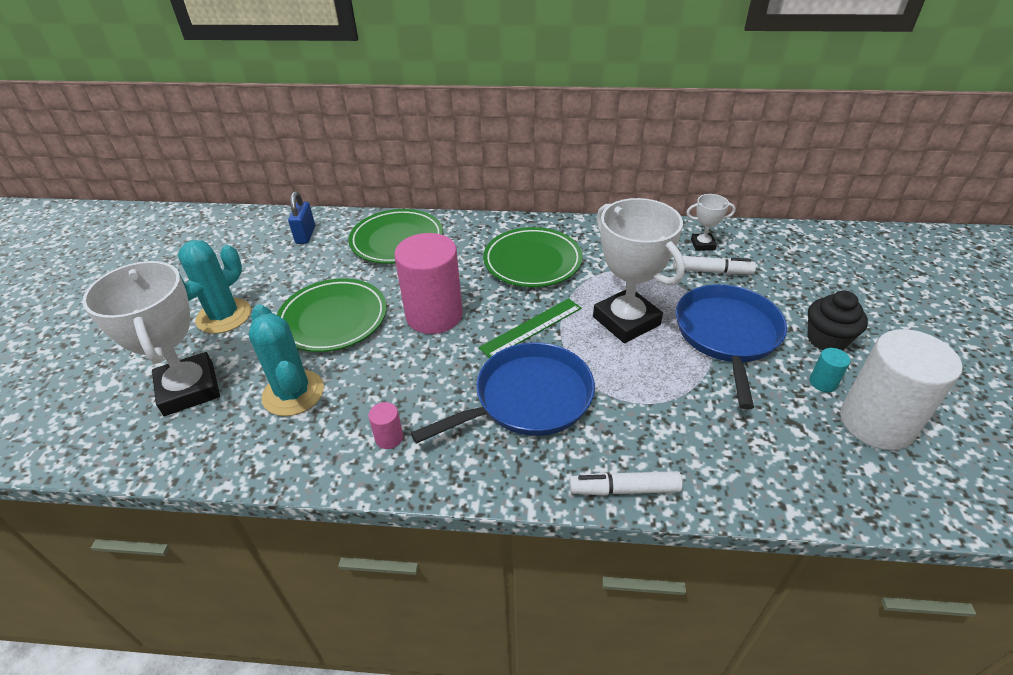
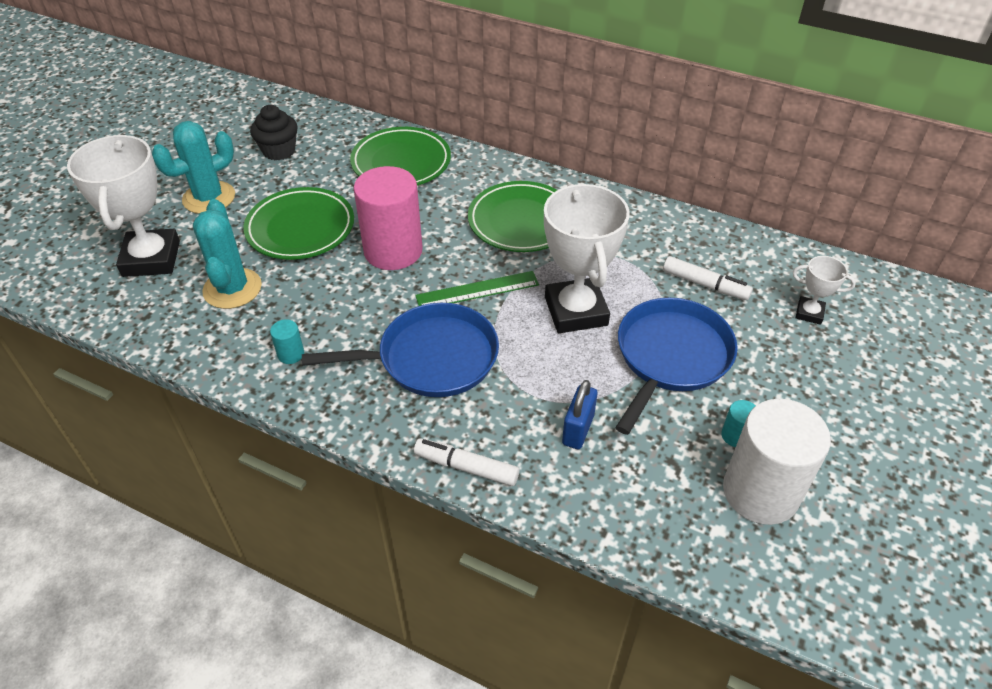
camera: 20 degrees right, 5 degrees up
blue padlock [288,191,315,244] -> blue padlock moved to [562,380,598,449]
pink cylinder [368,402,403,449] -> turquoise cylinder [270,319,304,364]
white trophy [686,194,736,251] -> white trophy moved to [793,256,856,325]
black cupcake [807,291,868,351] -> black cupcake moved to [250,105,298,160]

